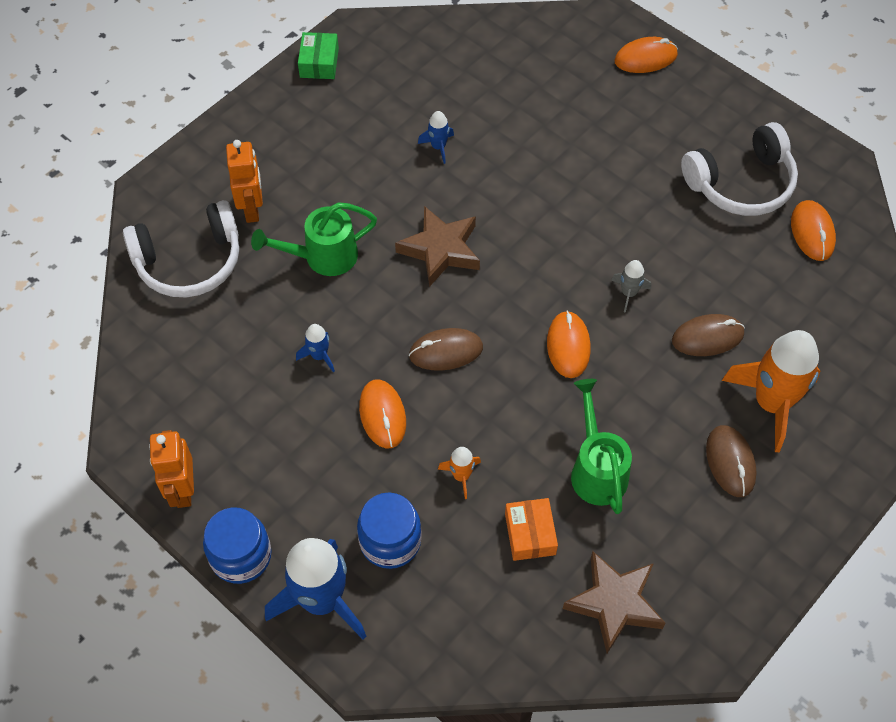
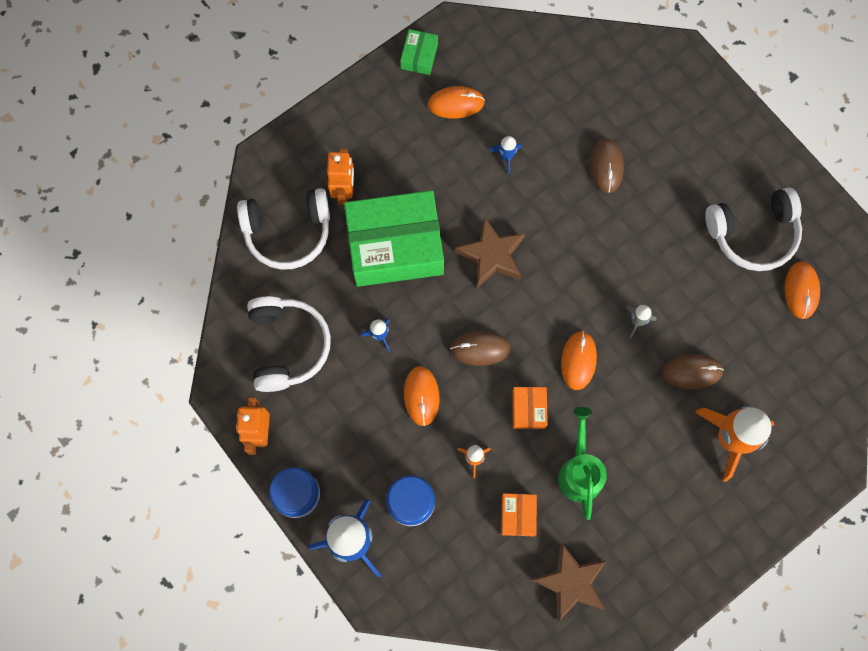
camera: 10 degrees right, 15 degrees up
green watering can [251,202,377,276] -> green box [344,190,444,287]
orange mouse [614,37,678,73] -> orange mouse moved to [428,86,485,118]
brown mouse [706,425,757,497] -> brown mouse moved to [590,138,624,193]
none -> white headphones [247,296,331,392]
none -> orange box [512,387,548,429]

